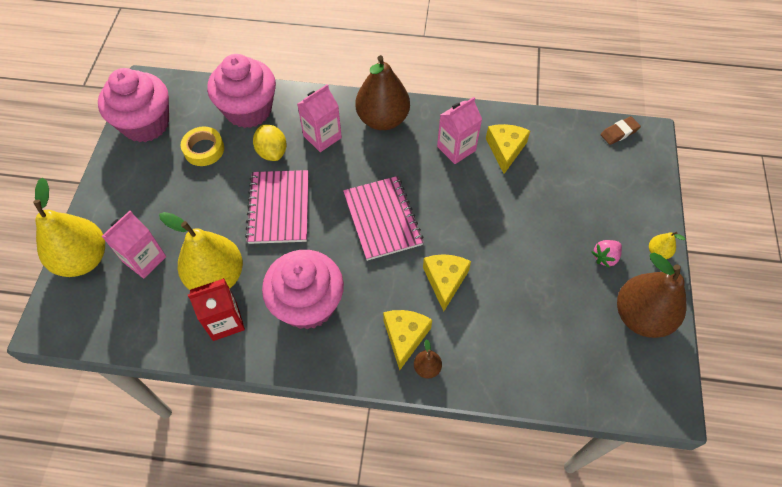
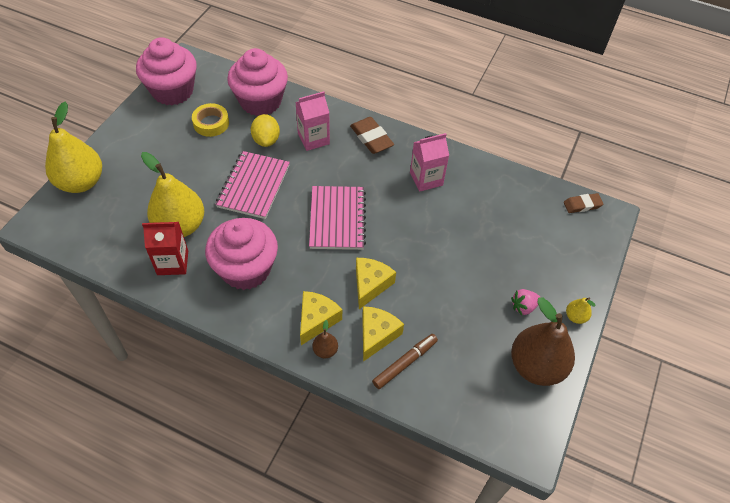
camera: 15 degrees right, 5 degrees down
pink carton [102,211,166,278] -> none
brown pear [355,55,410,130] -> brown eraser [350,117,394,154]
yellow cheese [486,124,530,174] -> yellow cheese moved to [362,306,404,362]
none -> brown marker [372,334,438,389]

